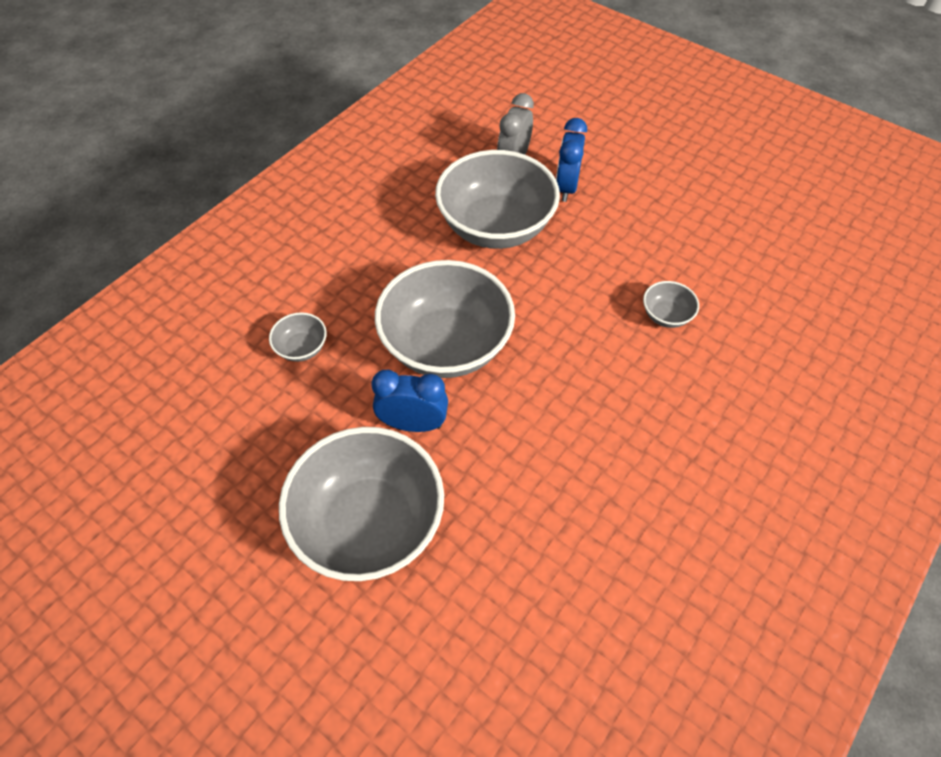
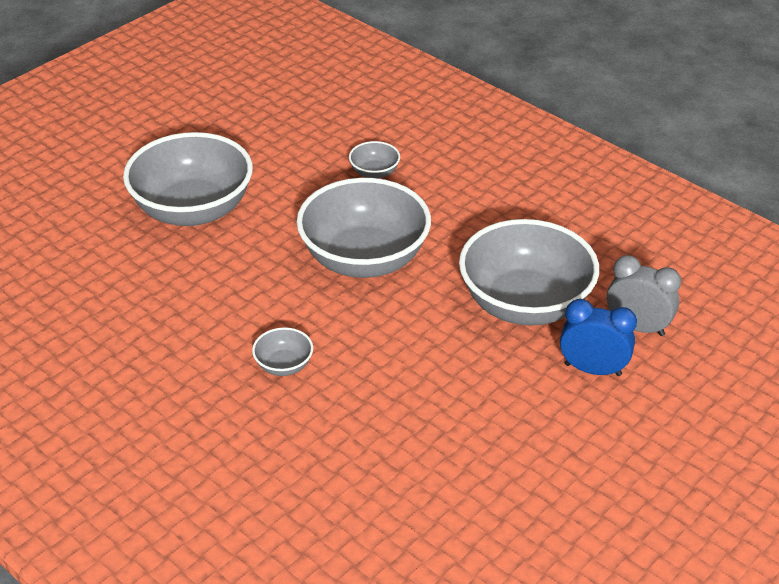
camera: 95 degrees right, 15 degrees down
blue clock [371,369,448,432] -> none
grey bowl [643,281,699,328] -> grey bowl moved to [252,327,313,376]

